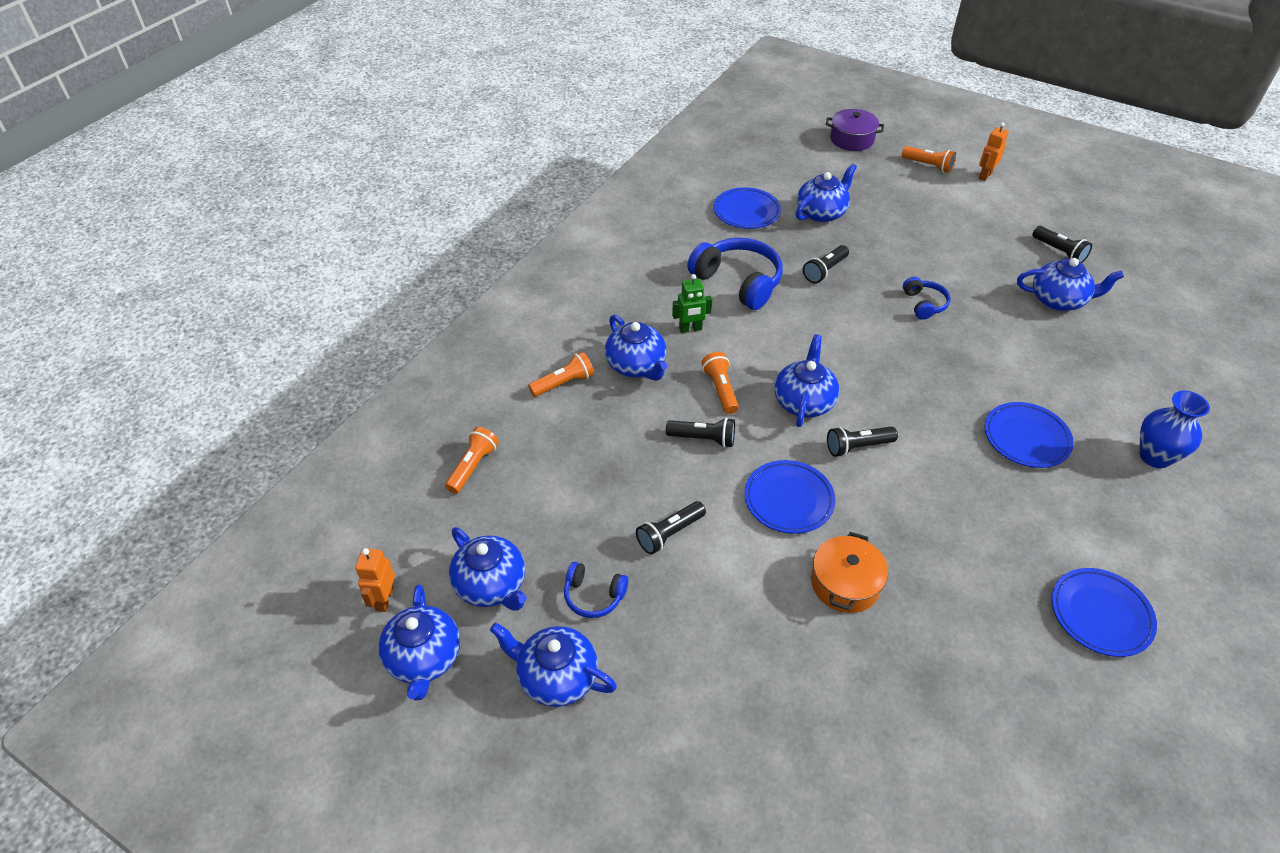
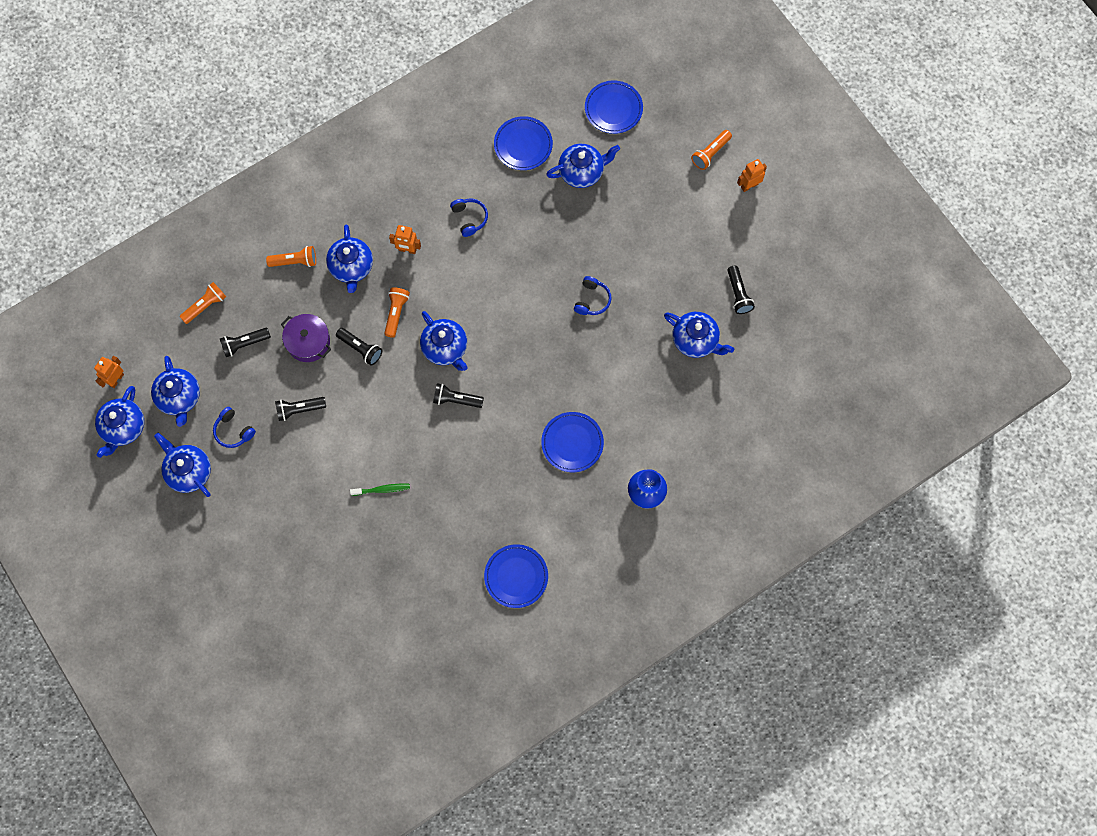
camera: 25 degrees right, 25 degrees up
green robot [672,274,712,333] -> orange robot [389,225,421,254]
blue headphones [687,238,783,310] -> blue headphones [450,199,488,237], size x0.53
blue plate [744,460,835,534] -> blue plate moved to [585,80,643,134]
blue teapot [774,334,839,427] -> blue teapot turned 105 degrees clockwise [420,311,468,371]
black flashlight [803,245,849,284] -> black flashlight moved to [220,328,271,357]
orange pot [811,532,888,613] -> green toothbrush [350,484,410,496]
purple pot [826,109,884,151] -> purple pot moved to [281,314,331,362]
orange flashlight [902,146,956,173] -> orange flashlight turned 75 degrees clockwise [691,130,732,170]

